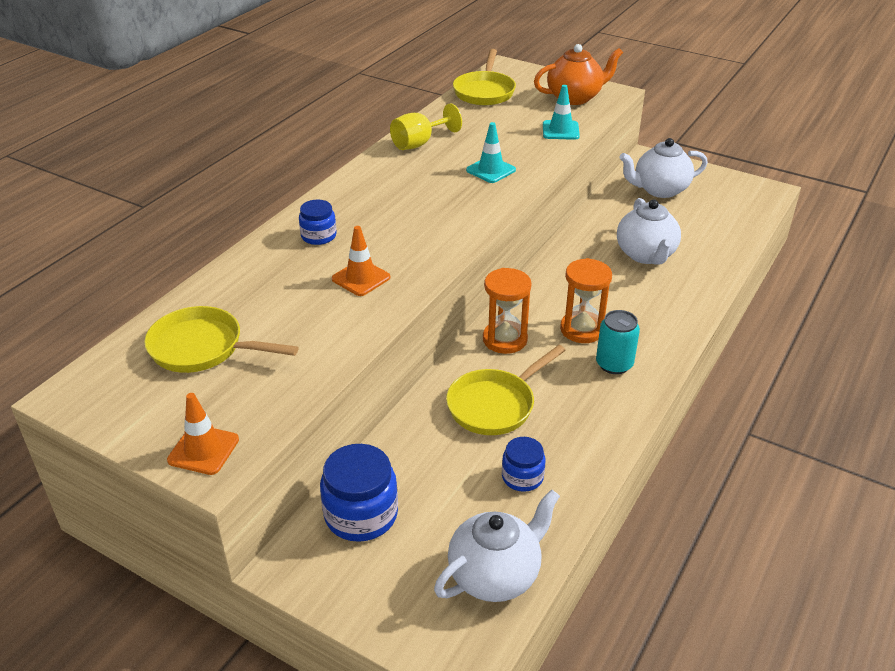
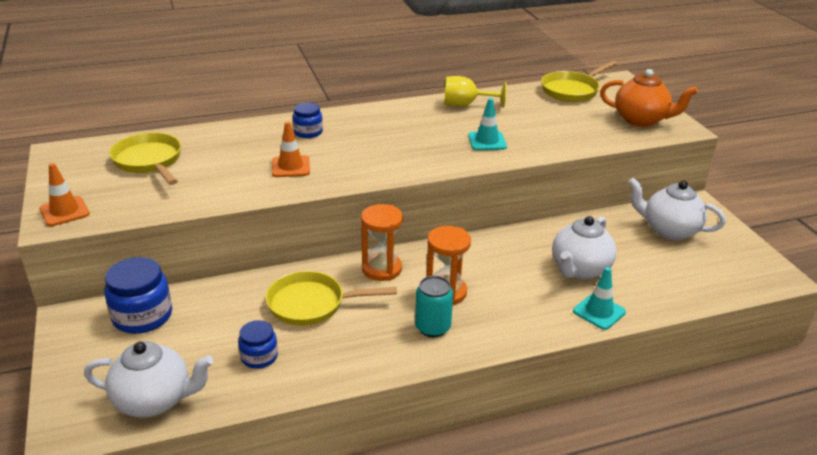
camera: 40 degrees right, 5 degrees down
turquoise traffic cone [543,85,580,140] -> turquoise traffic cone moved to [573,267,626,330]

